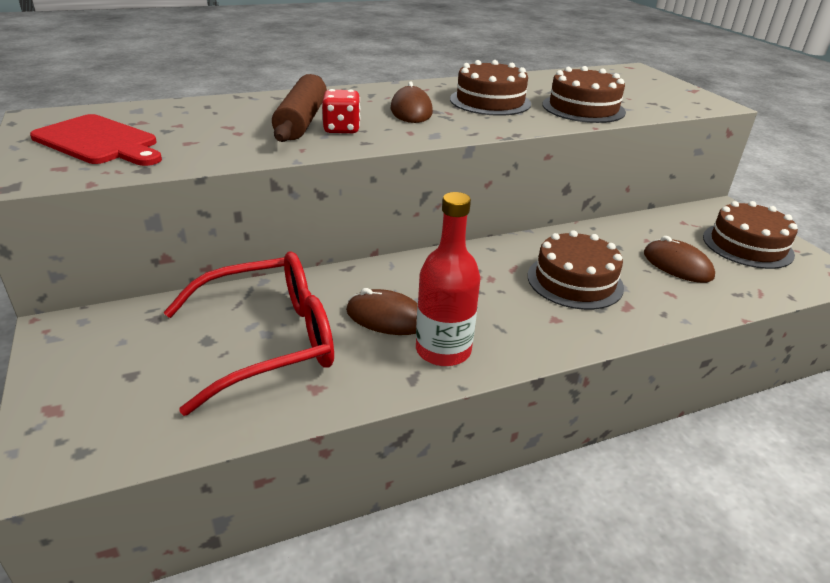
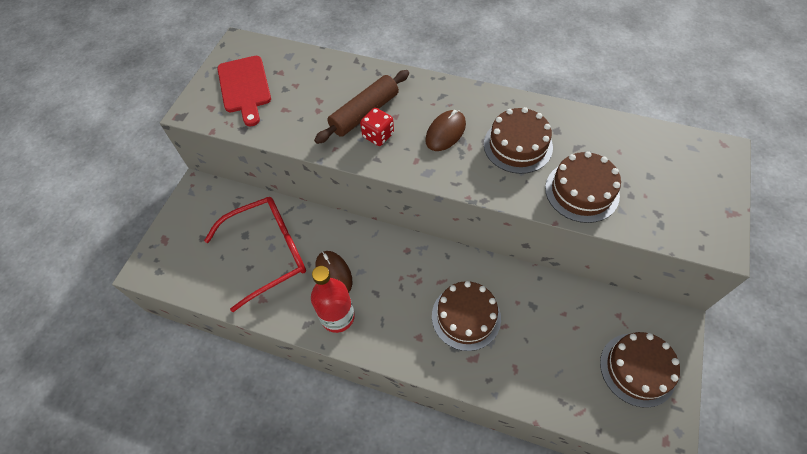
camera: 45 degrees right, 25 degrees up
red glasses [164,251,334,416] -> red glasses turned 45 degrees counterclockwise [204,197,306,312]
brown mouse [644,236,715,283] -> none

